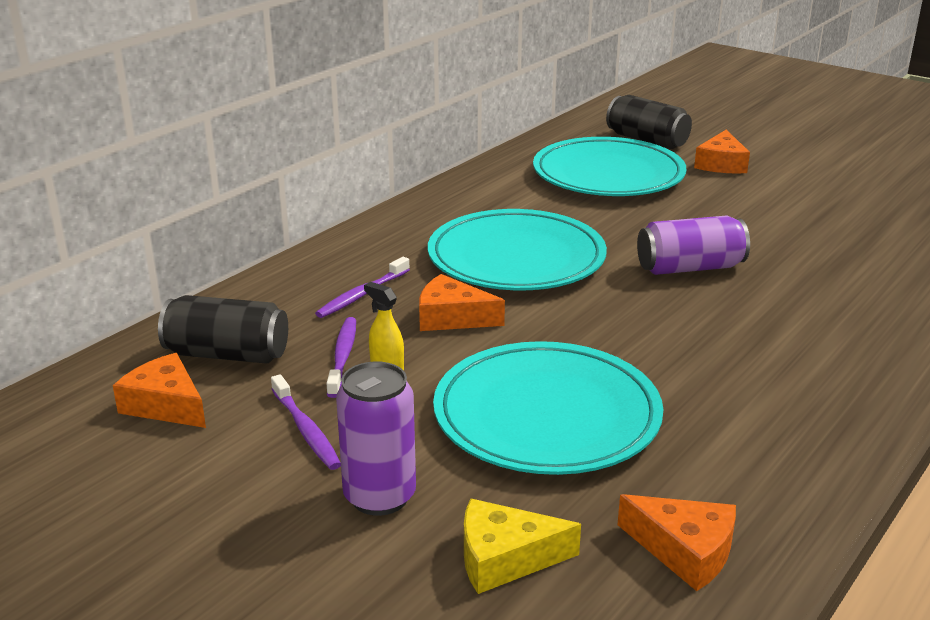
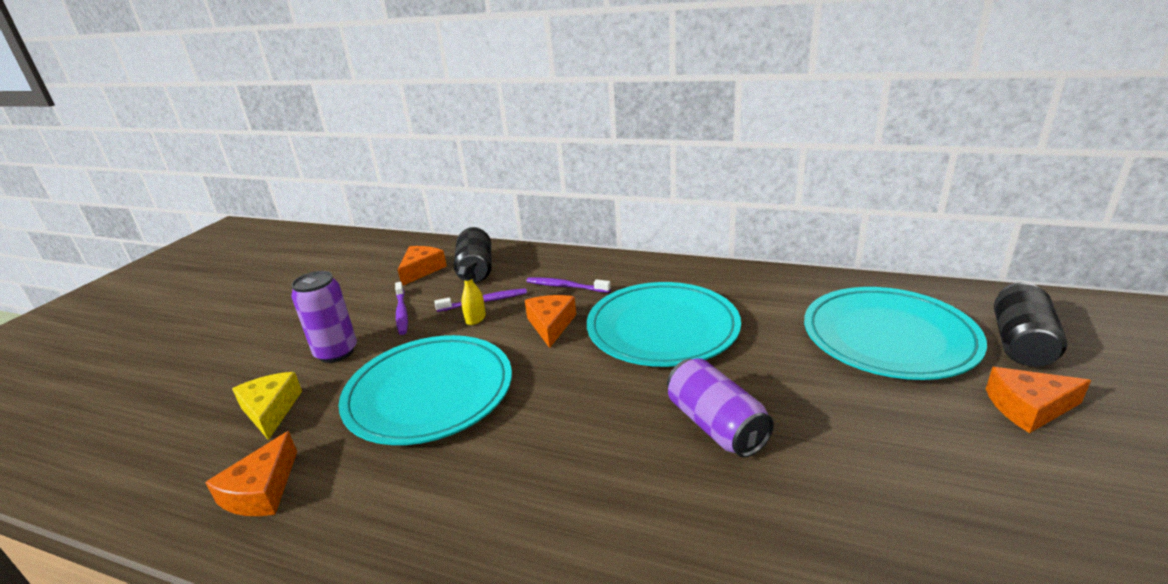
camera: 75 degrees right, 0 degrees up
purple toothbrush [271,374,341,470] -> purple toothbrush turned 60 degrees counterclockwise [395,282,408,335]

